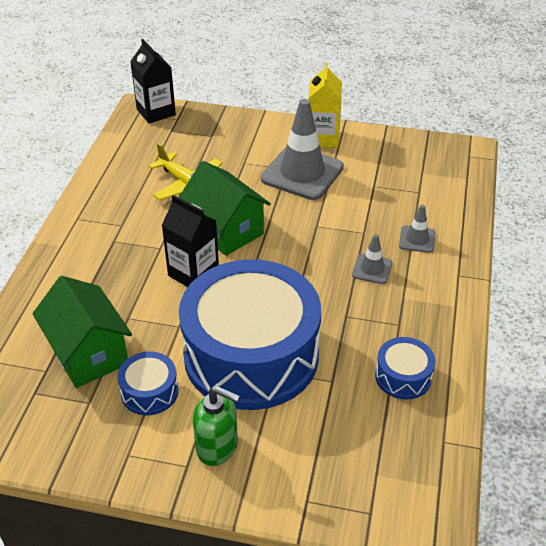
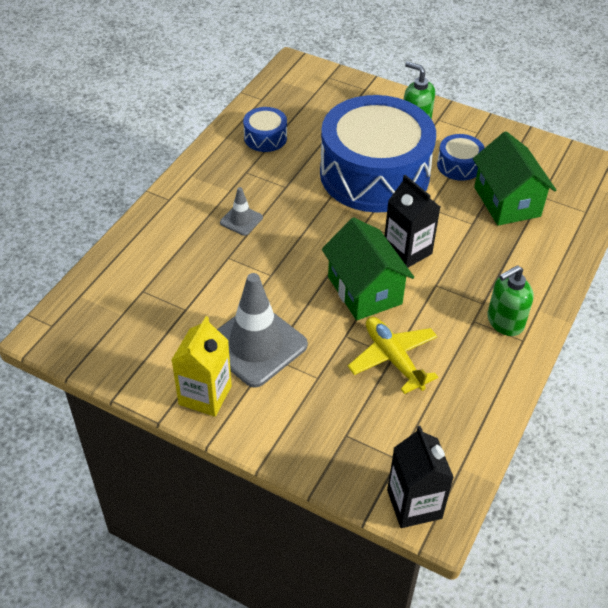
camera: 165 degrees left, 5 degrees up
grey traffic cone [399,205,435,253] -> none
none -> green soap dispenser [487,265,533,336]

